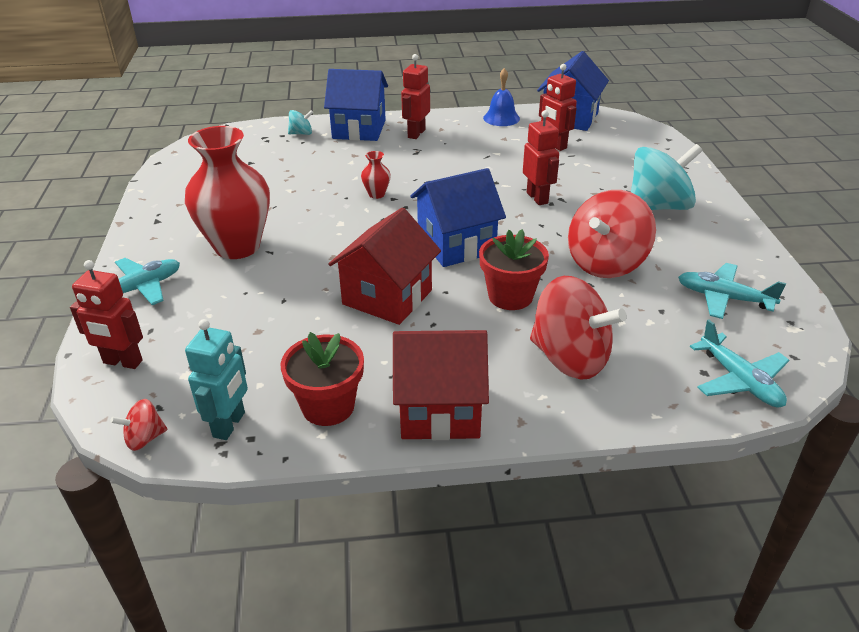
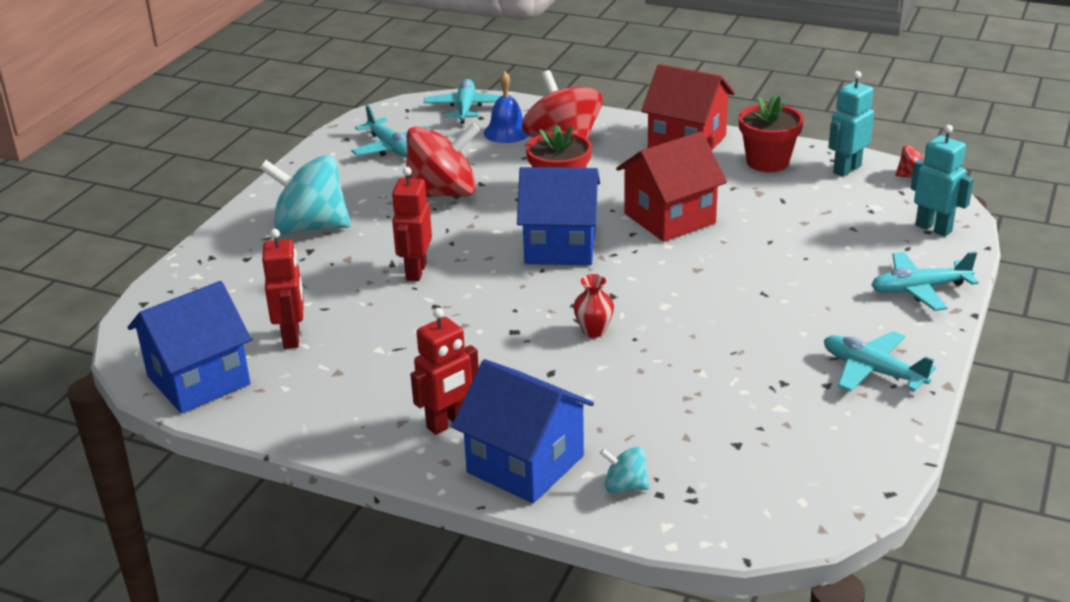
camera: 150 degrees left, 5 degrees down
red robot [70,260,143,369] -> turquoise robot [911,125,974,237]
red vase [185,126,270,259] -> none
blue bell [483,68,520,126] -> blue bell moved to [484,71,528,143]
none -> turquoise plane [824,331,936,392]

